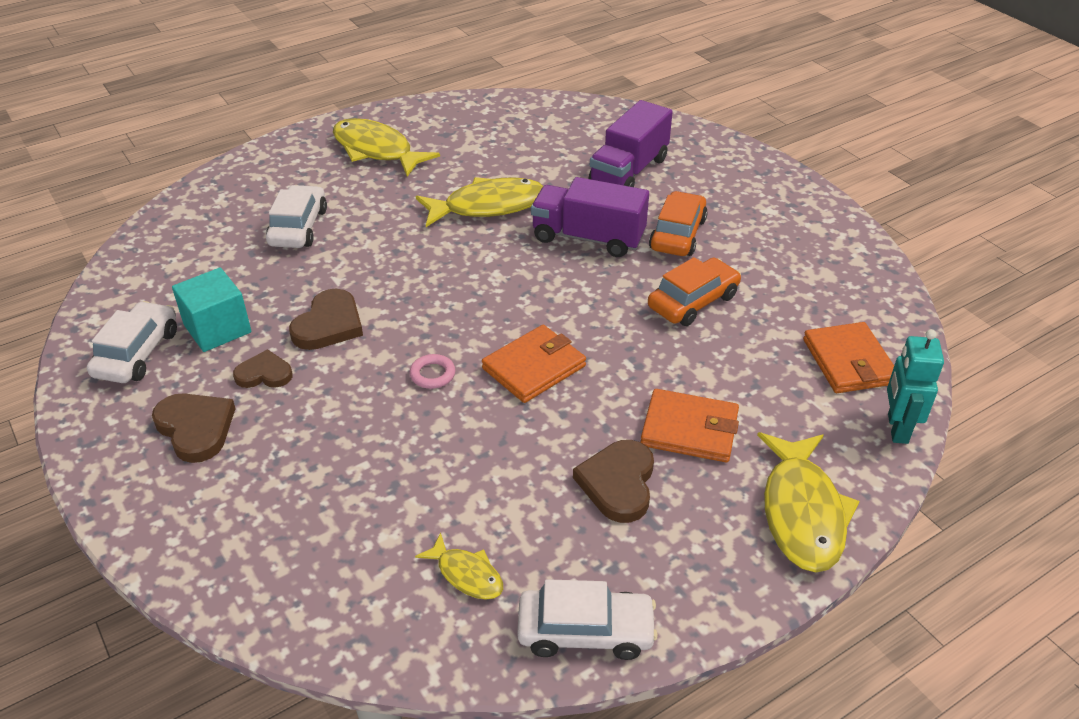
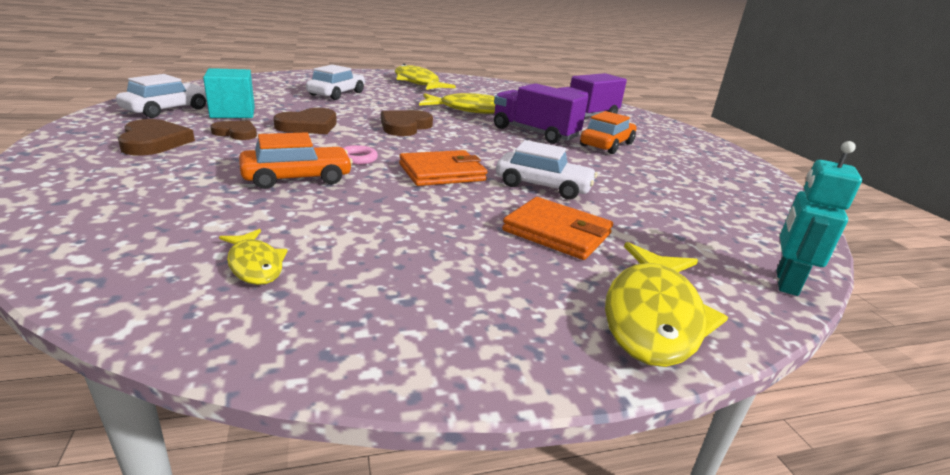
camera: 15 degrees right, 15 degrees down
white car [517,579,658,660] -> white car moved to [496,140,597,200]
brown heart [573,440,654,523] -> brown heart moved to [381,110,433,136]
orange car [648,257,741,326] -> orange car moved to [239,132,353,189]
orange wallet [803,322,894,393] -> none

